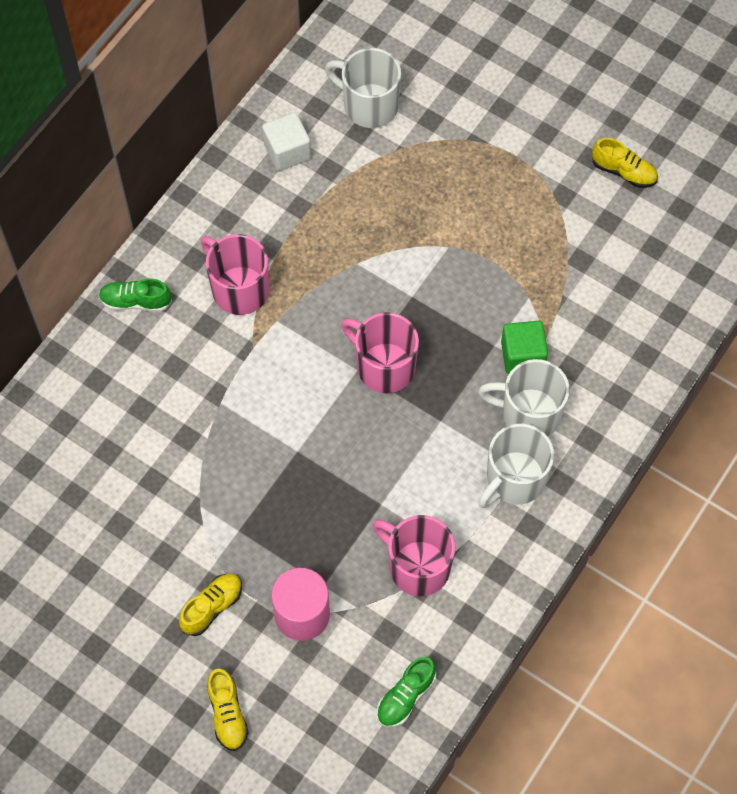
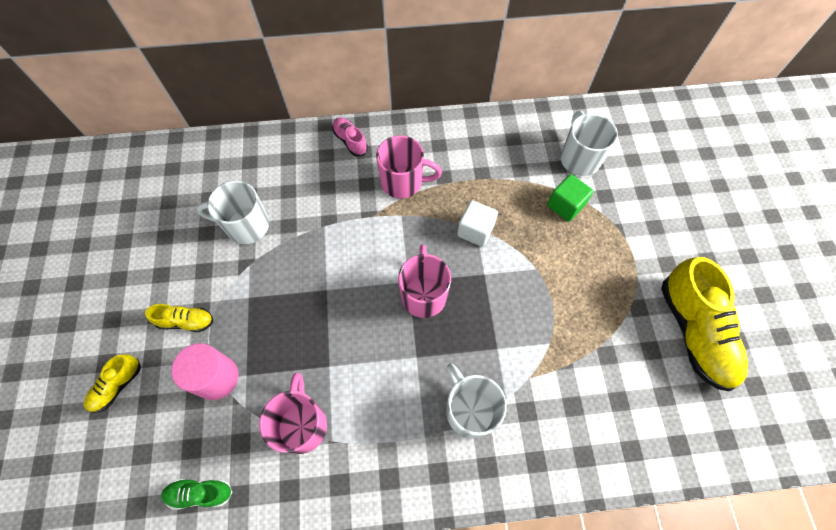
camera: 50 degrees right, 0 degrees up
green shoe [99,278,172,312] -> pink shoe [332,117,368,157]
pink mug [201,234,269,315] -> pink mug turned 90 degrees clockwise [376,136,442,198]
white cube [262,112,311,171] -> white cube moved to [457,200,498,247]
white mug [478,424,554,508] -> white mug moved to [197,181,269,244]
green cube [501,321,548,374] -> green cube moved to [547,174,593,222]
yellow shoe [592,138,658,188] -> yellow shoe [661,257,748,391], size x2.06

